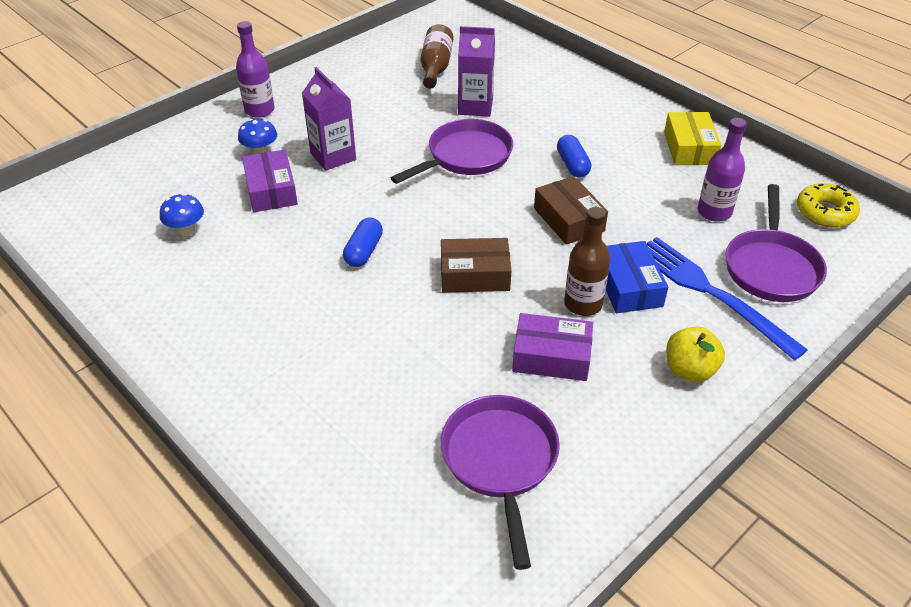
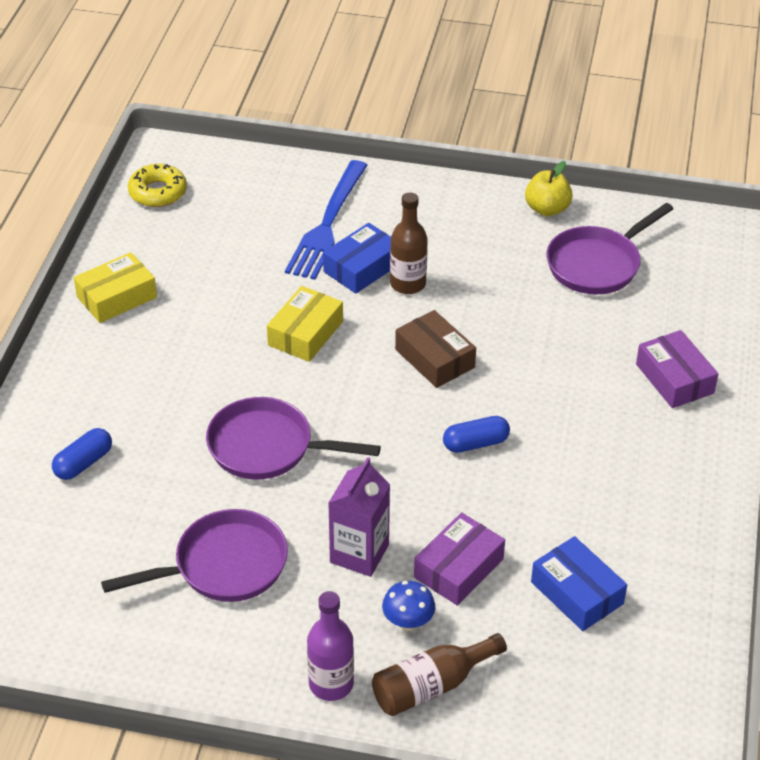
camera: 125 degrees left, 0 degrees up
blue mushroom [160,193,204,236] -> blue box [531,536,627,631]
brown bottle [420,24,454,89] -> brown bottle moved to [372,633,507,716]
purple carton [458,26,495,117] -> none
purple box [512,313,593,381] -> purple box moved to [636,330,719,408]
brown box [534,176,608,245] -> yellow box [267,286,343,362]
blue capsule [557,135,591,178] -> blue capsule moved to [52,428,112,480]
yellow apple [666,327,725,382] -> yellow apple moved to [525,161,573,216]
purple bottle [698,118,747,222] -> none
purple pan [726,184,827,302] -> purple pan moved to [101,509,288,602]

